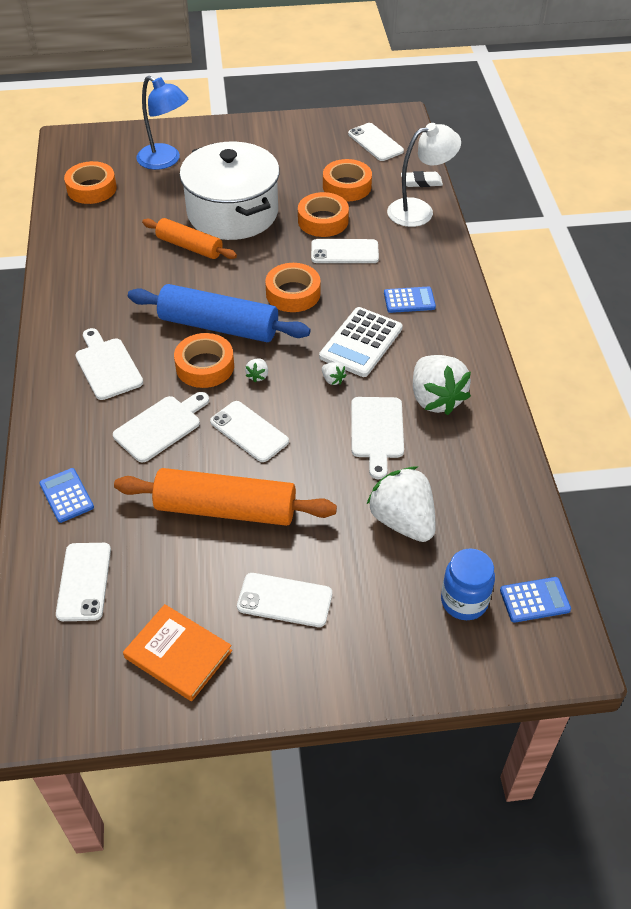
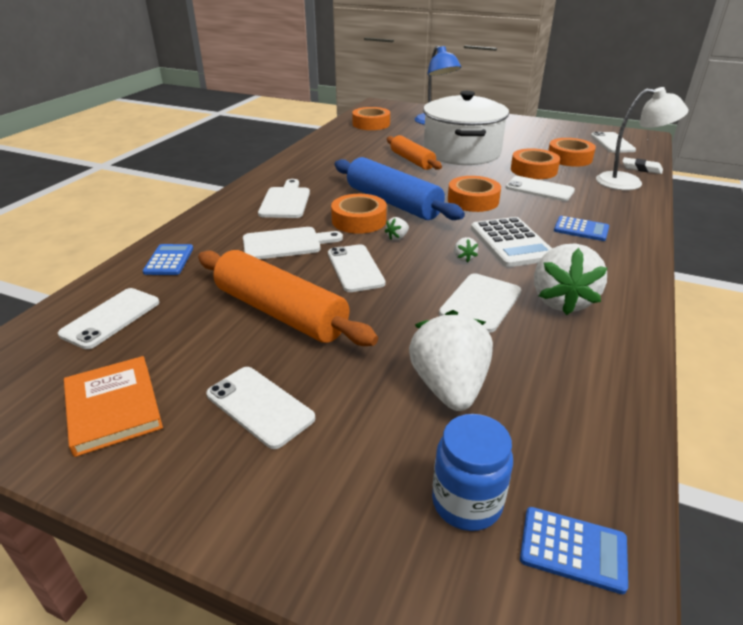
camera: 30 degrees right, 15 degrees down
white calculator [319,307,403,377] -> white calculator turned 75 degrees counterclockwise [471,217,552,267]

